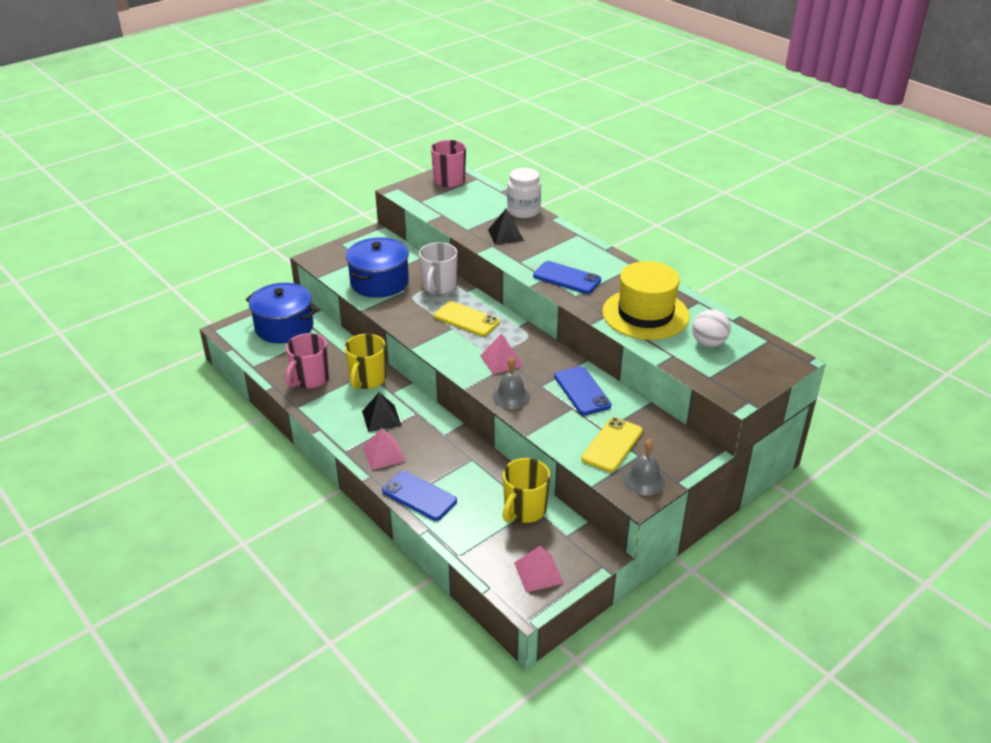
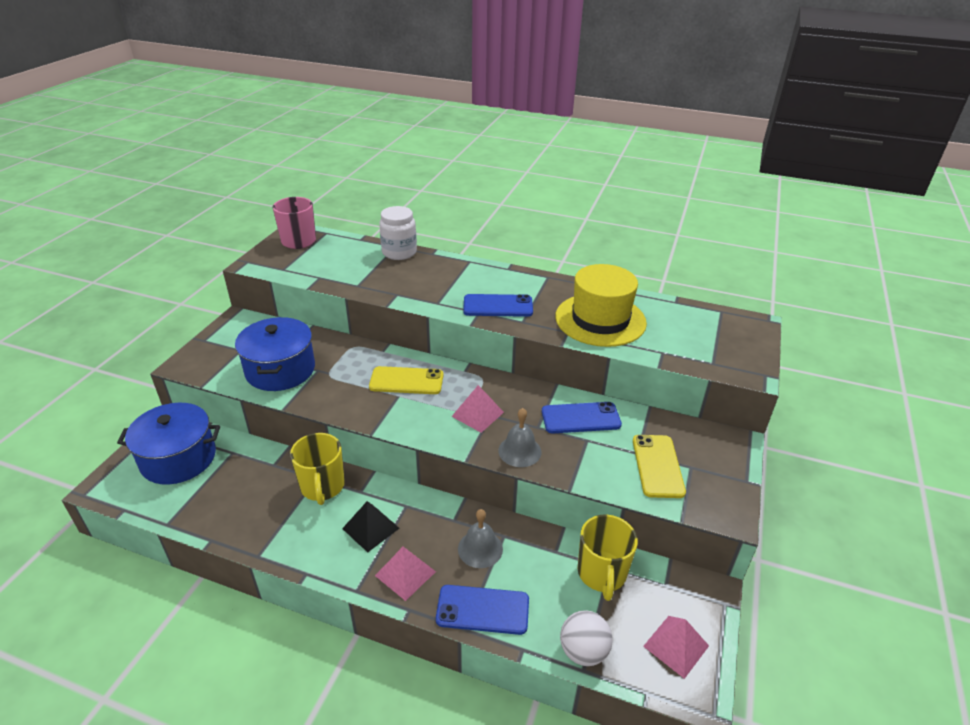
camera: 30 degrees left, 0 degrees up
pink mug [285,333,329,389] -> none
white mug [419,242,458,294] -> none
black pyramid [488,209,524,245] -> none
blue phone [554,366,611,415] -> blue phone turned 45 degrees counterclockwise [542,402,622,433]
grey bell [624,439,665,495] -> grey bell moved to [458,509,503,568]
white ball [692,310,731,347] -> white ball moved to [560,610,613,666]

